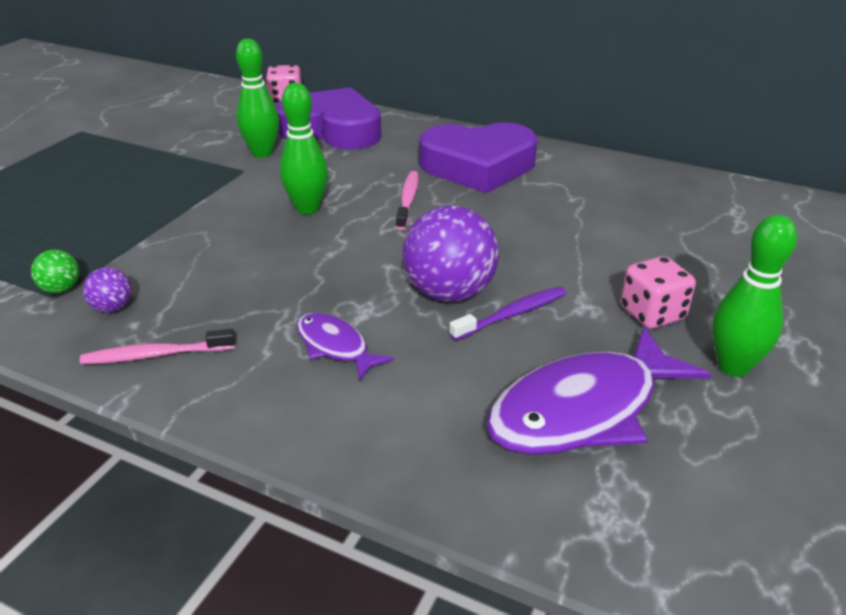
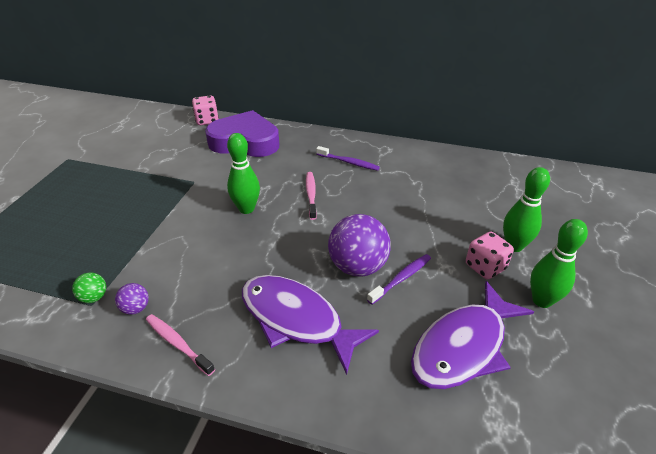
camera: 10 degrees left, 5 degrees up
pink toothbrush [80,329,236,364] -> pink toothbrush turned 60 degrees clockwise [146,314,215,376]
green bowling pin [236,39,279,158] -> green bowling pin moved to [503,167,550,252]
purple fish [297,313,394,381] -> purple fish [242,275,379,375], size x1.94
purple heart [419,122,537,193] -> purple toothbrush [316,146,380,171]

